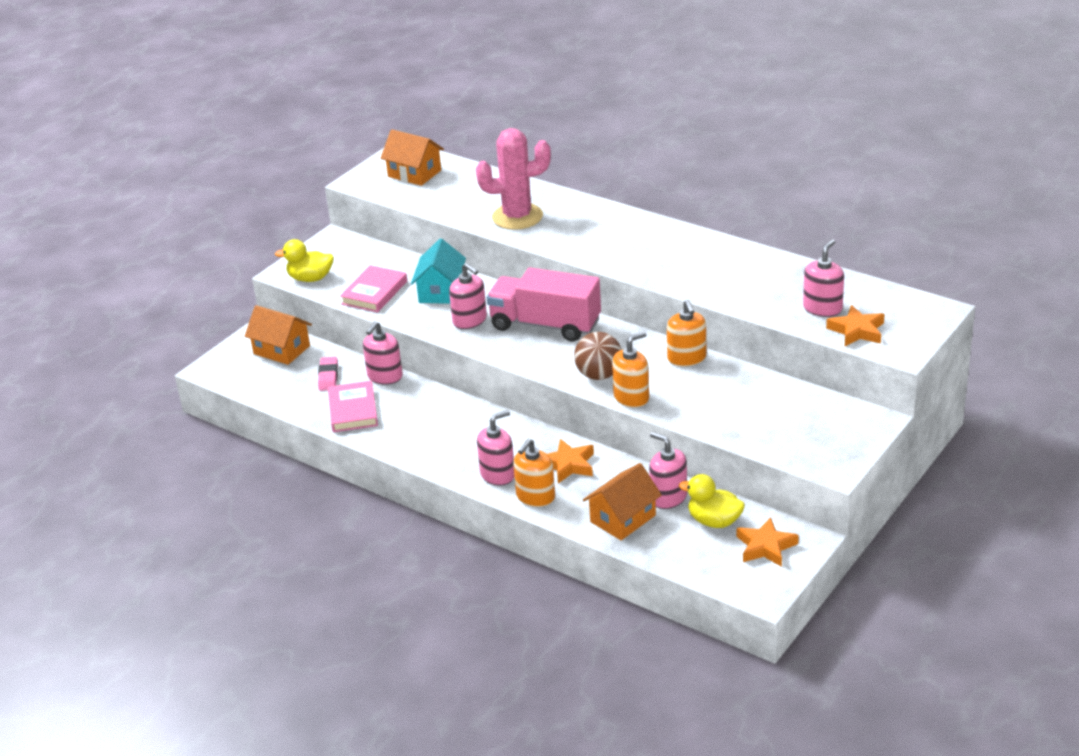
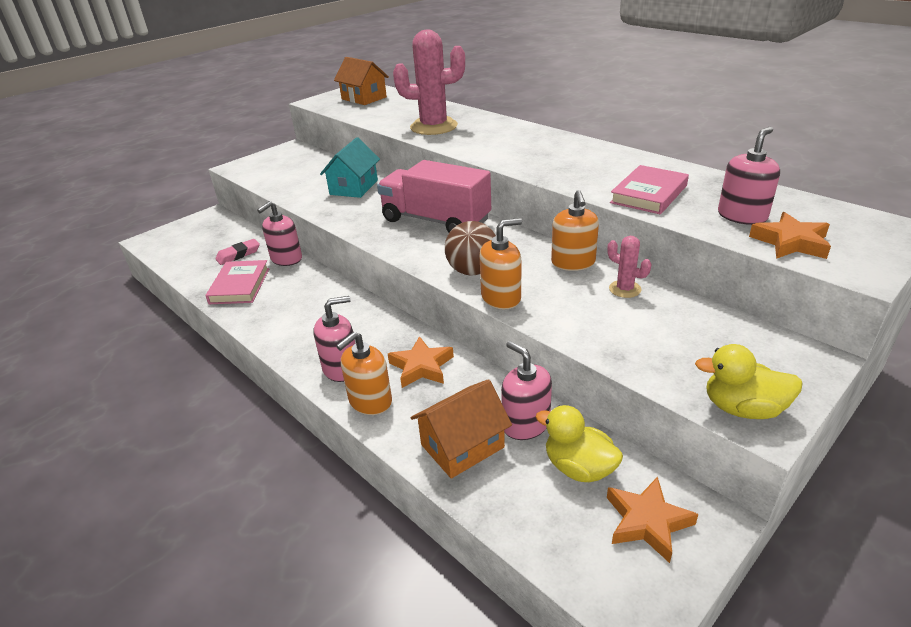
camera: 10 degrees right, 0 degrees up
orange house [244,305,312,365] -> none
yellow duck [275,239,334,282] -> yellow duck moved to [695,344,803,419]
pink eraser [318,357,338,391] -> pink eraser turned 45 degrees clockwise [215,239,260,265]
pink book [340,265,407,312] -> pink book moved to [610,165,689,214]
pink soap dispenser [449,263,487,329] -> none
none -> pink cactus [607,236,651,298]

